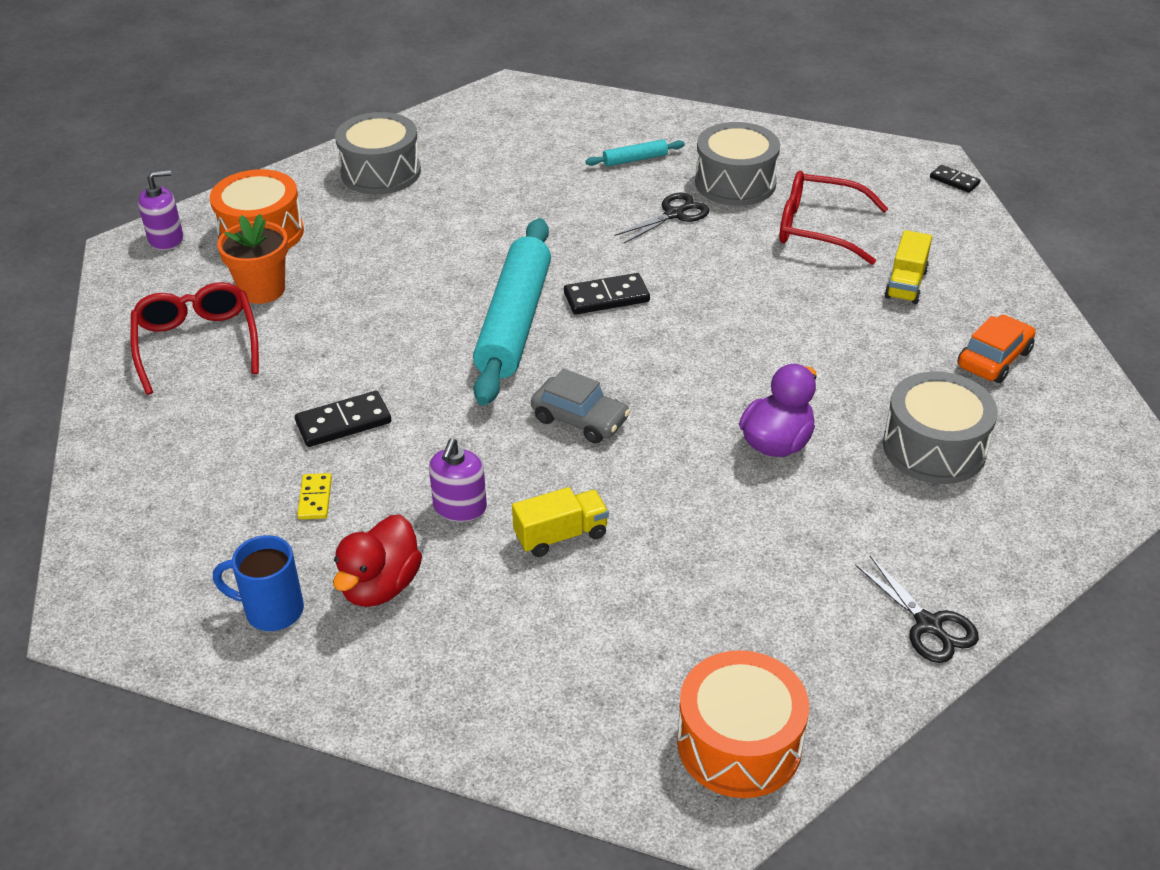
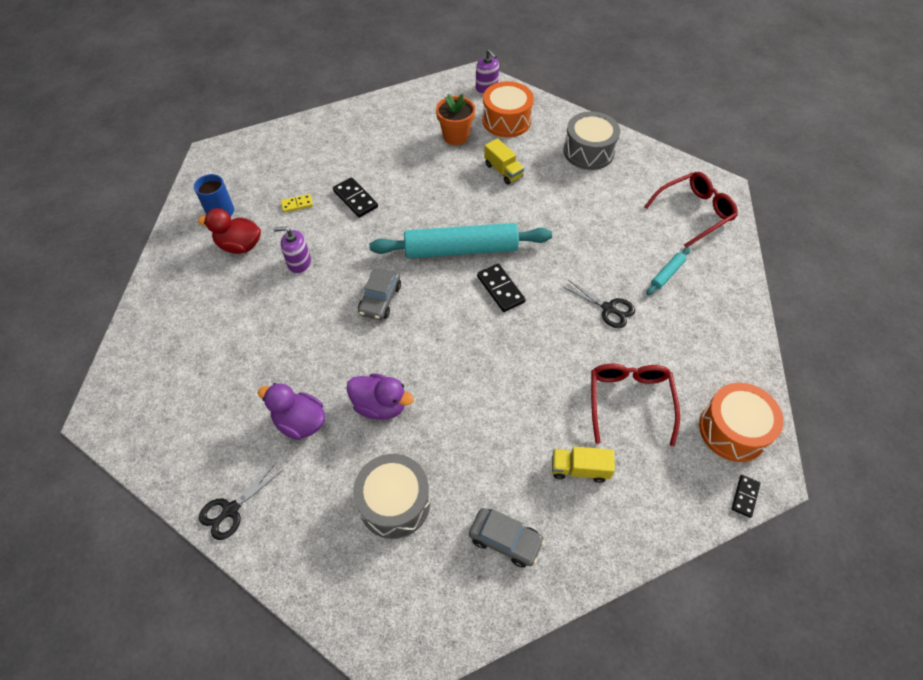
camera: 75 degrees right, 15 degrees up
red glasses [131,282,259,395] -> red glasses moved to [644,172,738,248]
yellow truck [512,487,609,557] -> yellow truck moved to [484,138,524,185]
turquoise rolling pin [585,139,685,166] -> turquoise rolling pin turned 75 degrees clockwise [646,247,690,295]
orange drum [677,650,809,798] -> orange drum moved to [699,383,784,462]
grey drum [695,122,780,206] -> none
orange car [957,315,1036,383] -> grey car [469,508,545,568]
none -> purple duck [258,383,325,440]

